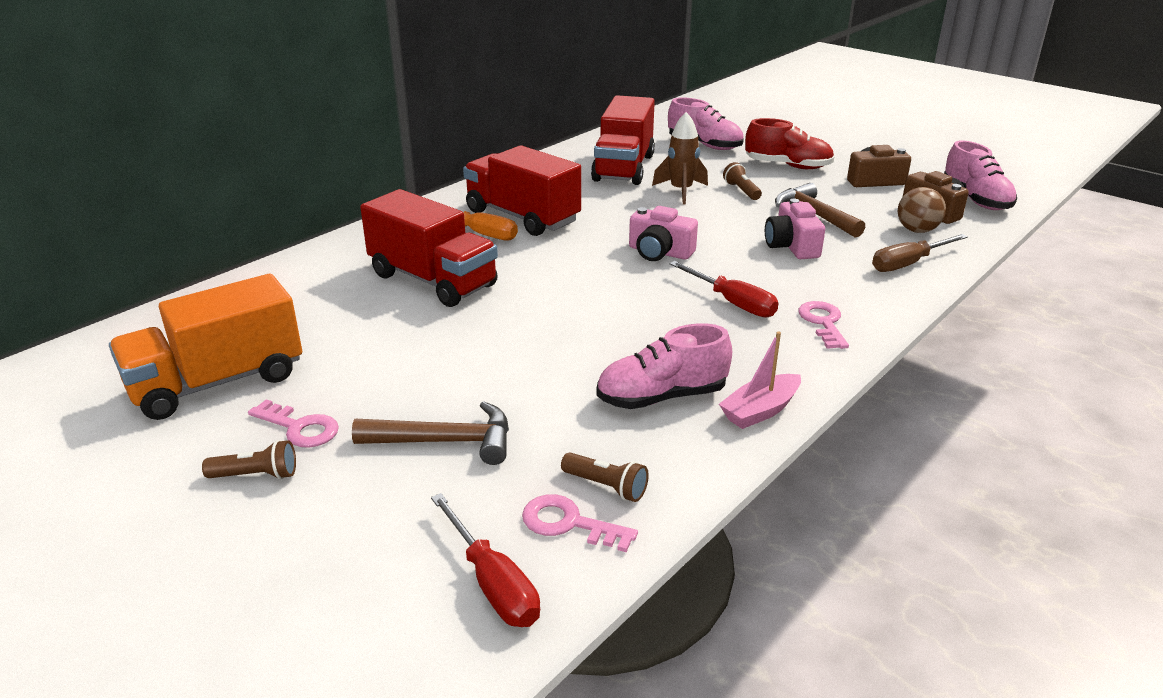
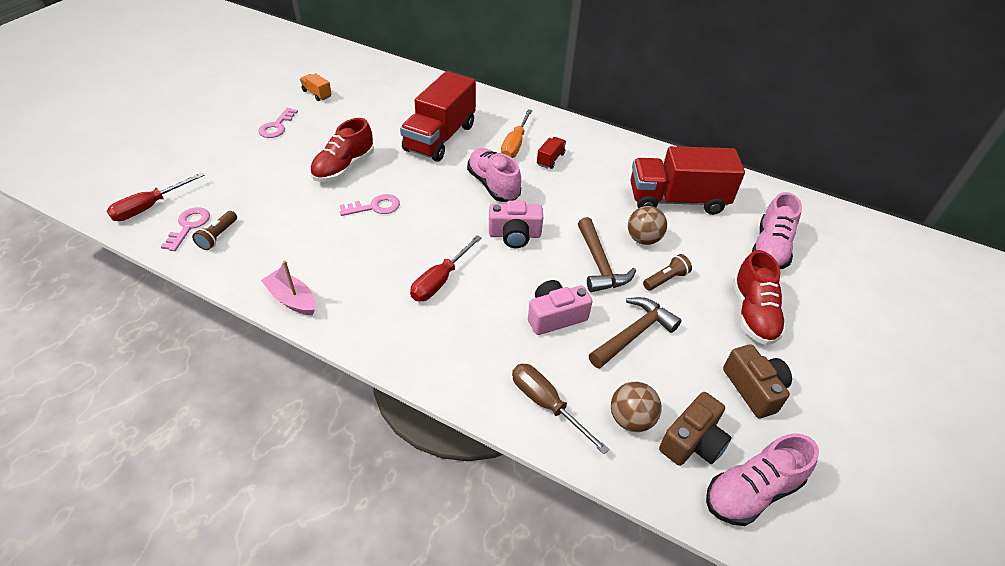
camera: 75 degrees right, 15 degrees up
orange truck [109,274,302,420] -> orange truck [300,73,332,101], size x0.41
brown flashlight [202,440,296,479] -> none
brown hammer [352,401,509,465] -> brown hammer moved to [578,217,636,292]
red truck [463,145,581,236] -> red truck [537,137,566,169], size x0.41
pink shoe [596,323,732,409] -> pink shoe moved to [467,148,521,202]
pink camera [629,206,698,261] -> pink camera turned 105 degrees counterclockwise [489,201,543,248]
brown rocket [652,112,708,204] -> brown ball [628,206,667,245]
pink key [798,301,849,349] -> pink key moved to [340,194,400,216]
none -> red shoe [310,118,374,182]

